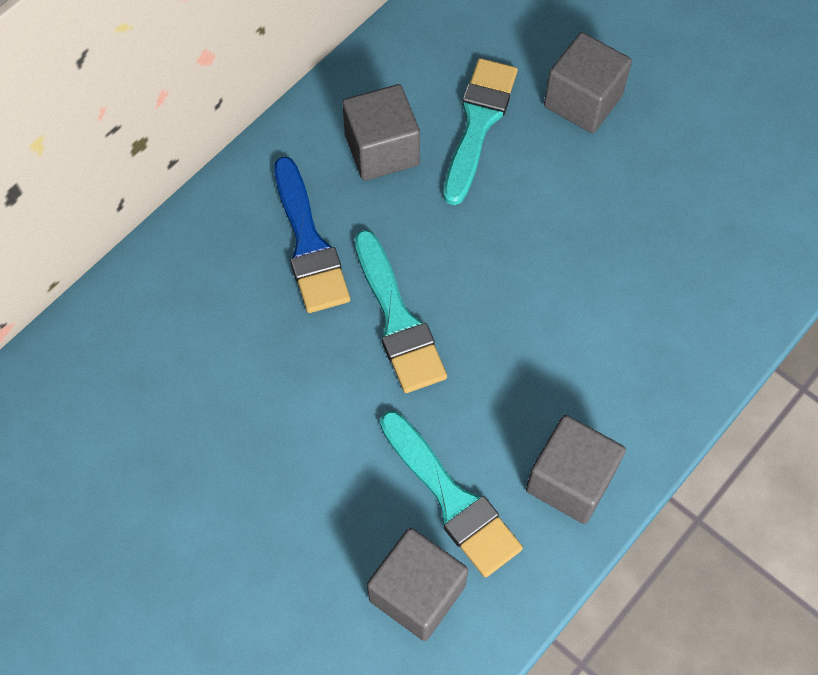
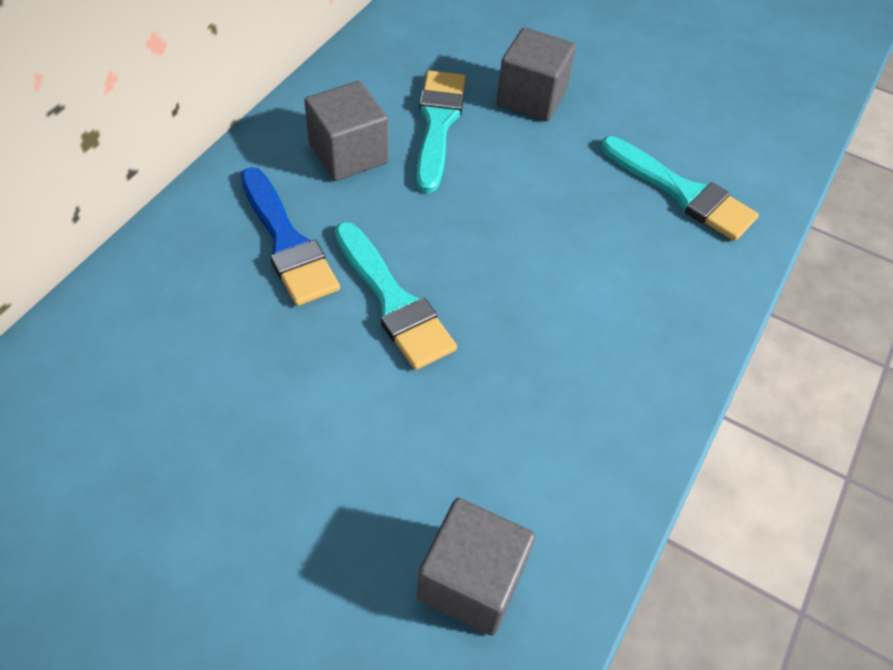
camera: 15 degrees left, 10 degrees down
turquoise brush [380,411,523,577] -> turquoise brush moved to [601,136,759,241]
grey cube [526,415,626,524] -> none

